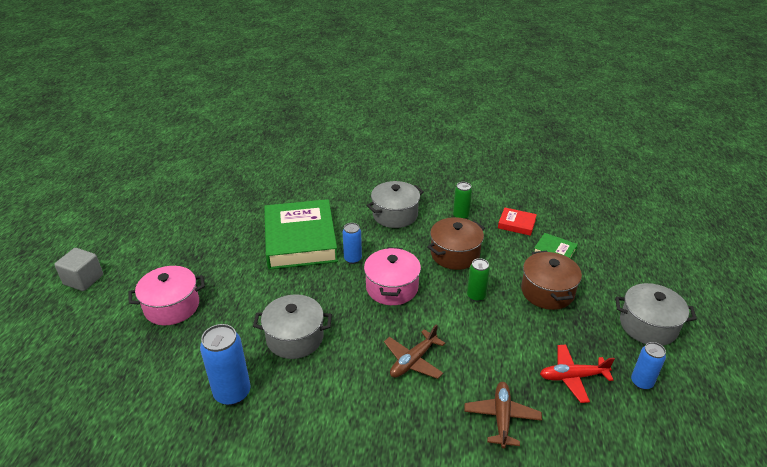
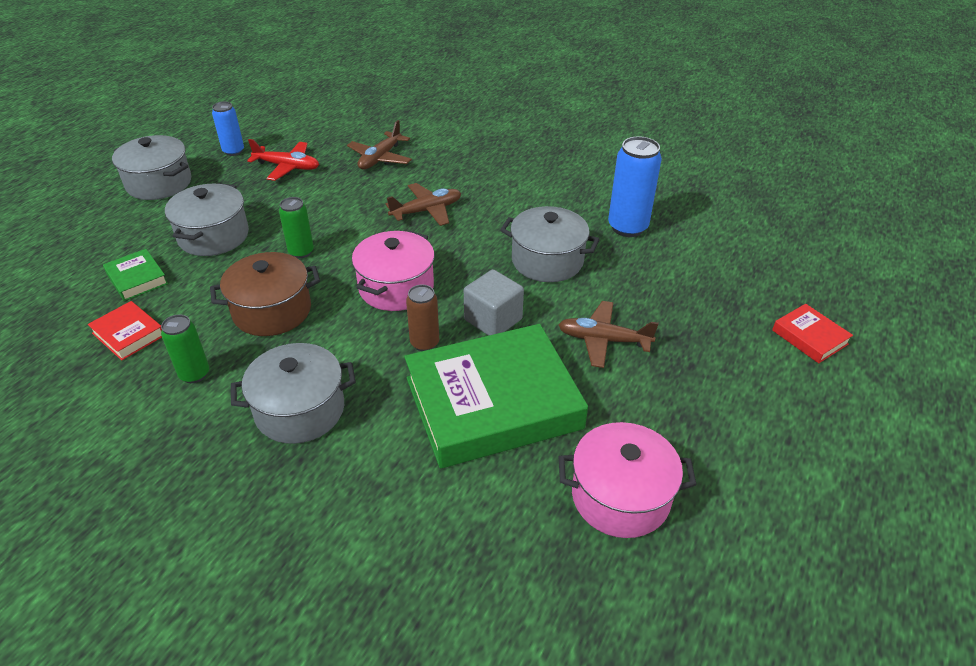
camera: 160 degrees left, 5 degrees up
grey cube [54,248,103,291] -> grey cube moved to [464,269,524,336]
pink pot [128,266,205,325] -> pink pot moved to [559,422,697,538]
green book [264,199,338,270] -> green book turned 60 degrees clockwise [404,324,588,468]
blue can [343,223,362,264] -> brown can [406,285,439,351]
brown pot [521,251,582,310] -> grey pot [165,183,249,256]
none -> brown plane [558,301,659,368]
none -> red book [772,304,853,363]

